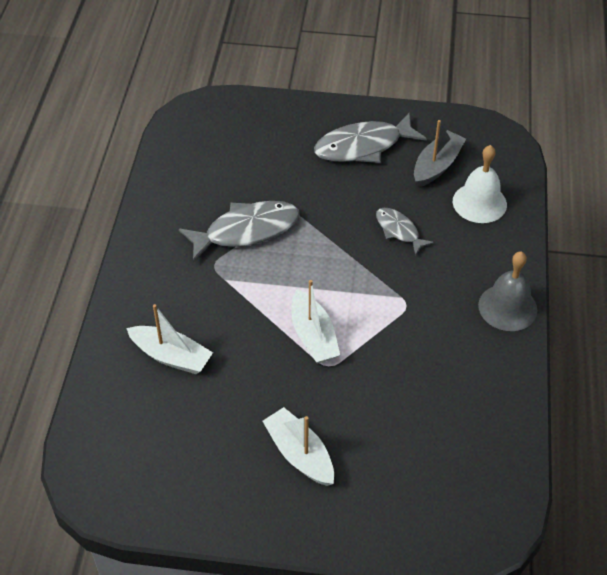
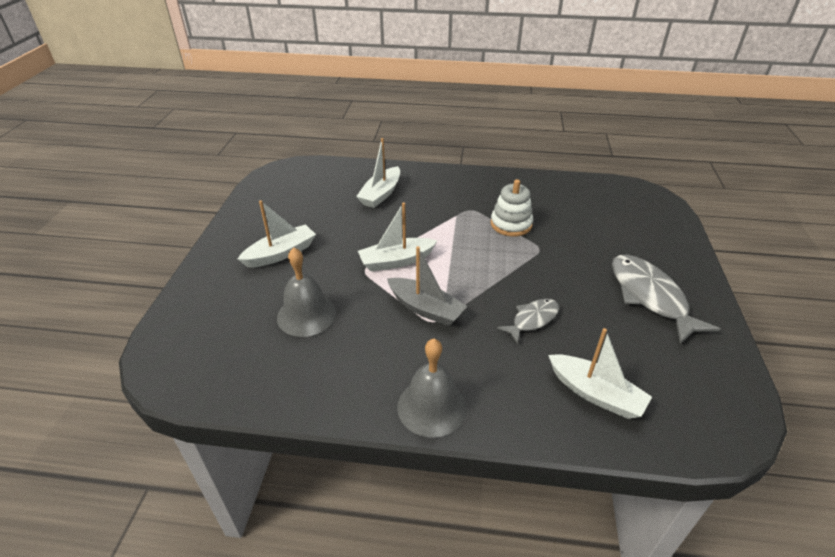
camera: 90 degrees right, 10 degrees down
grey fish [179,201,300,262] -> white stacking toy [491,179,533,236]
grey boat [414,120,466,187] -> grey boat moved to [387,246,467,326]
white bell [453,145,507,223] -> white boat [548,328,652,419]
none -> grey bell [277,248,336,337]

